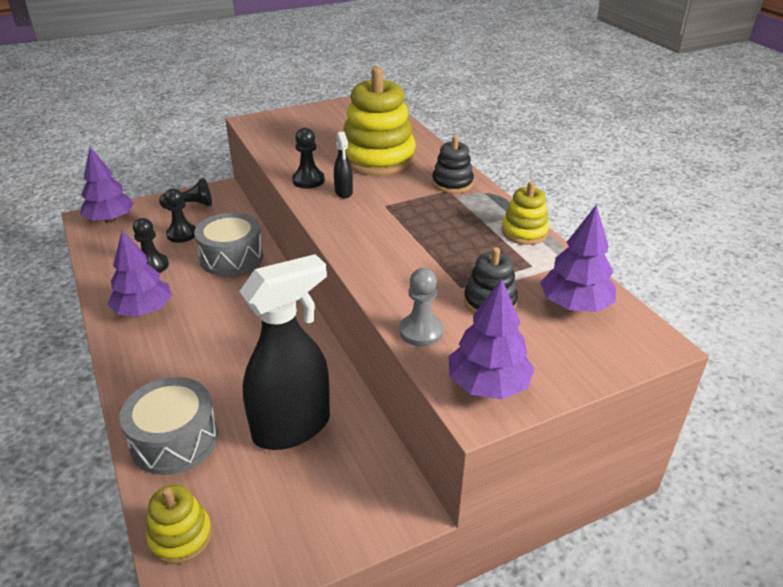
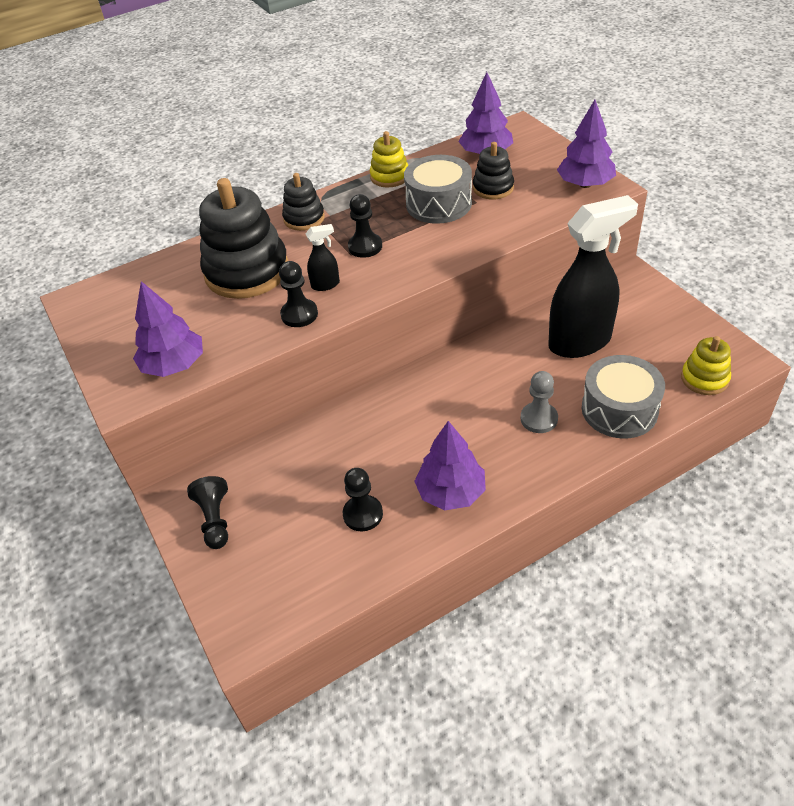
camera: 90 degrees left, 10 degrees up
purple tree [81,147,134,223] -> purple tree moved to [133,281,203,377]
black pawn [165,188,196,243] -> black pawn moved to [348,194,382,258]
grey drum [194,213,263,276] -> grey drum moved to [404,155,472,224]
black spray bottle [239,254,330,450] -> black spray bottle turned 105 degrees clockwise [548,195,638,358]
yellow stacking toy [343,67,416,176] -> black stacking toy [199,178,288,299]
grey pawn [399,268,443,347] -> grey pawn moved to [521,371,558,433]

